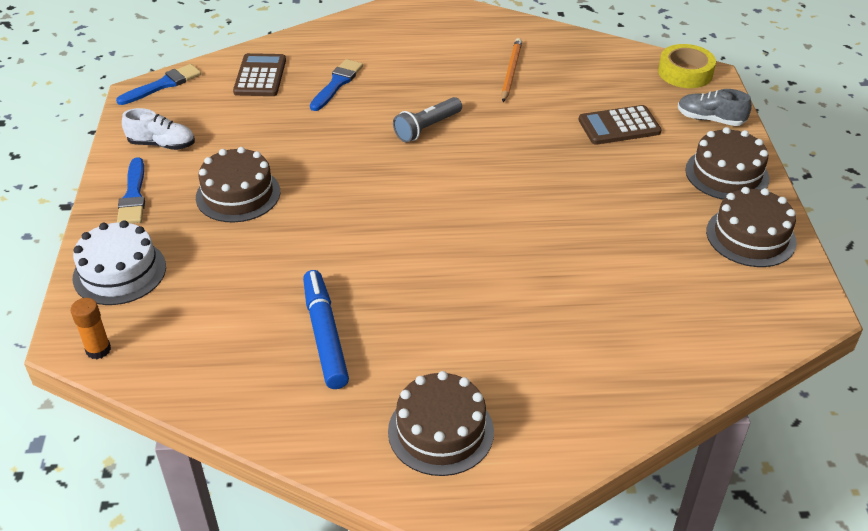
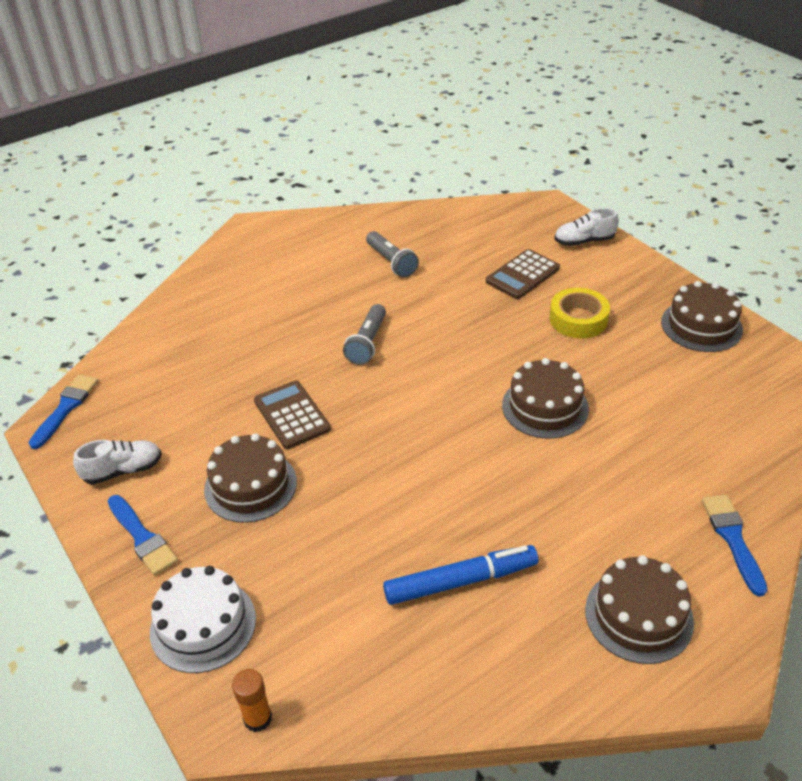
camera: 30 degrees left, 0 degrees up
brown calculator [233,53,286,96] -> brown calculator moved to [254,380,331,449]
blue marker [303,270,349,389] -> blue marker turned 120 degrees clockwise [383,545,538,605]
blue brush [310,59,363,111] -> blue brush moved to [702,494,768,596]
orange pencil [501,38,522,102] -> grey flashlight [366,231,419,278]
yellow tape [658,44,716,88] -> yellow tape moved to [549,288,610,338]
grey shoe [678,89,752,126] -> white shoe [554,208,619,246]
brown cake [685,127,769,200] -> brown cake moved to [502,358,589,439]

